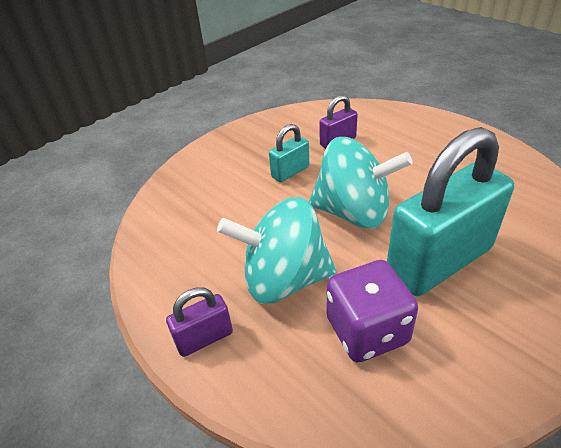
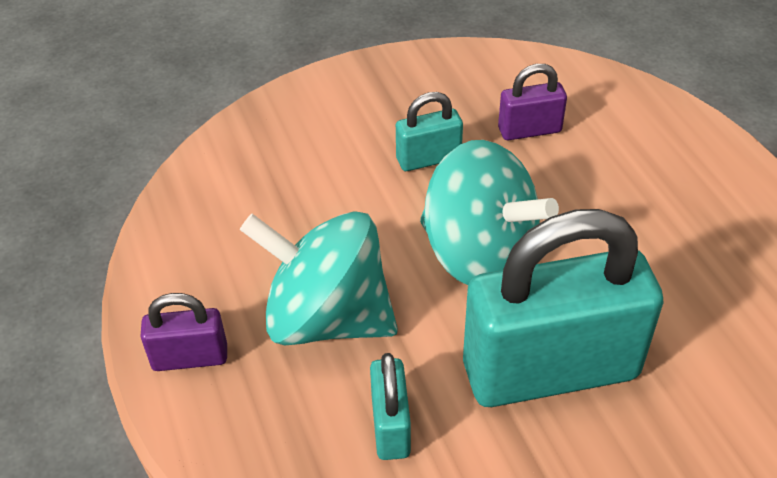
camera: 20 degrees right, 5 degrees up
purple dice [327,260,418,362] -> turquoise padlock [370,353,411,460]

